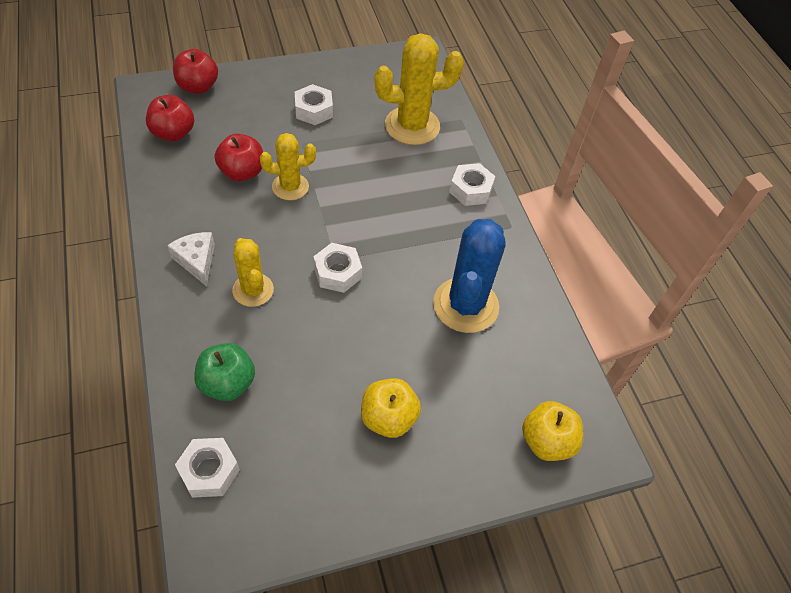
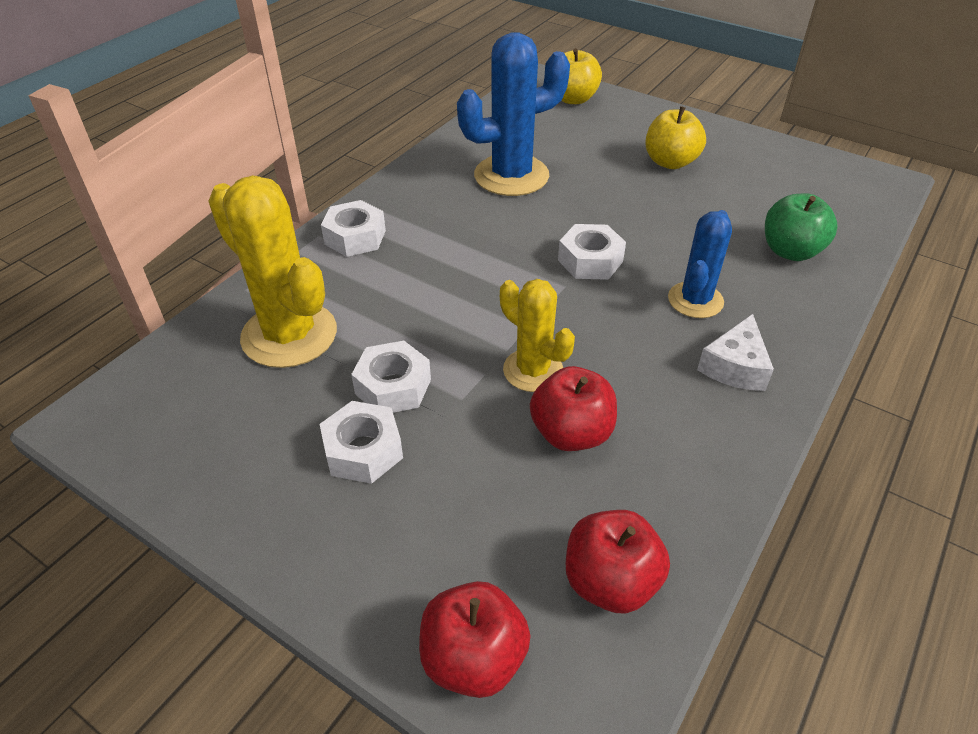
camera: 125 degrees left, 10 degrees down
white nut [175,438,240,498] -> white nut moved to [351,341,431,413]
yellow cactus [232,238,274,307] -> blue cactus [668,210,732,318]

